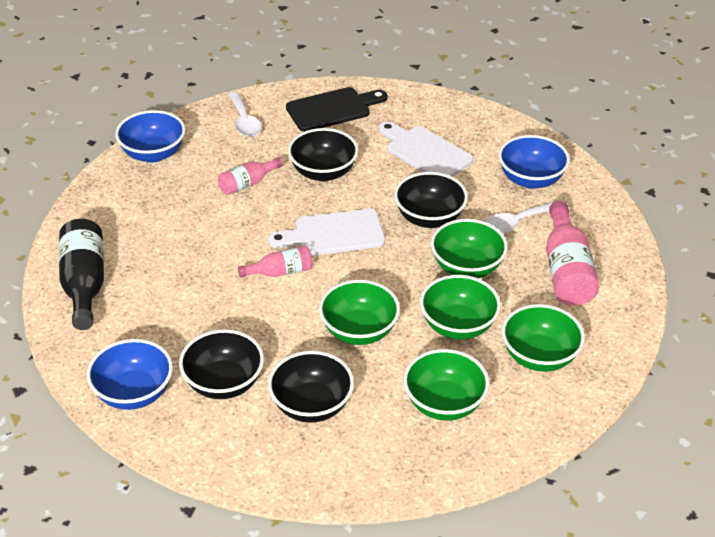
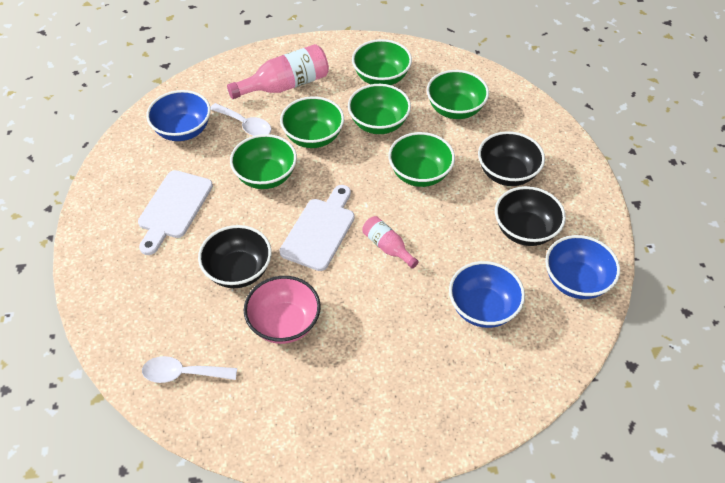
camera: 115 degrees left, 10 degrees up
black bottle [59,219,104,330] -> none
blue bowl [115,110,186,163] -> blue bowl moved to [449,261,525,328]
pink bottle [218,157,283,195] -> pink bowl [244,276,321,344]
white spoon [228,92,262,137] -> white spoon turned 135 degrees counterclockwise [142,356,237,383]
white cutting board [268,209,385,256] -> white cutting board turned 120 degrees counterclockwise [279,185,355,271]
black cutting board [286,87,387,132] -> none
black bowl [394,172,468,228] -> green bowl [230,134,297,189]

